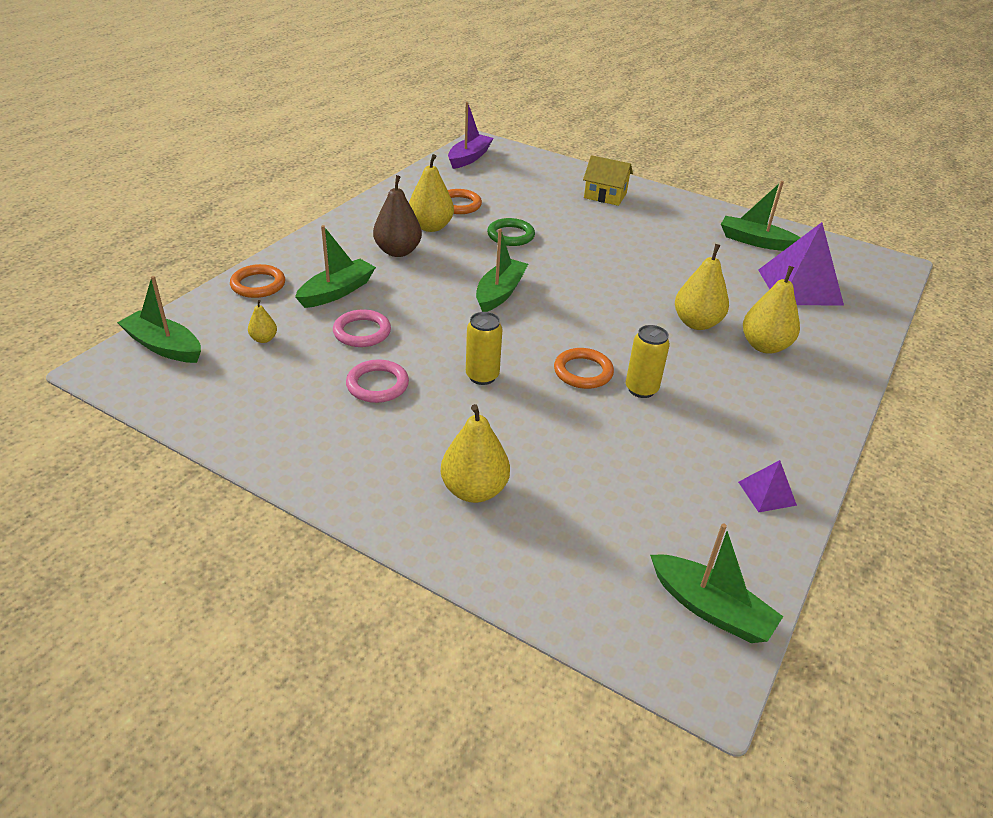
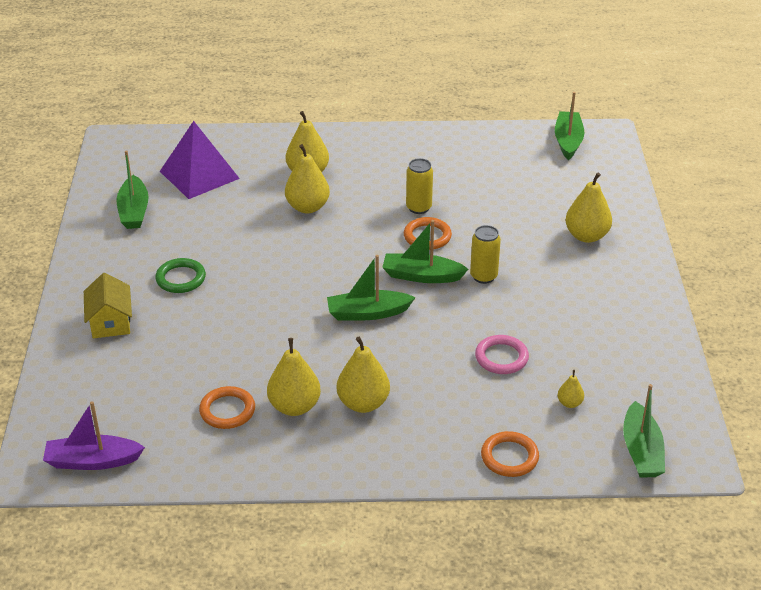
camera: 120 degrees left, 0 degrees up
green boat [295,225,376,308] -> green boat moved to [382,220,468,283]
pink ring [346,359,409,403] -> none
brown pear [373,175,422,257] -> yellow pear [337,337,390,413]
green ring [487,218,535,246] -> green ring moved to [155,258,206,293]
purple pyramid [738,460,797,512] -> none

